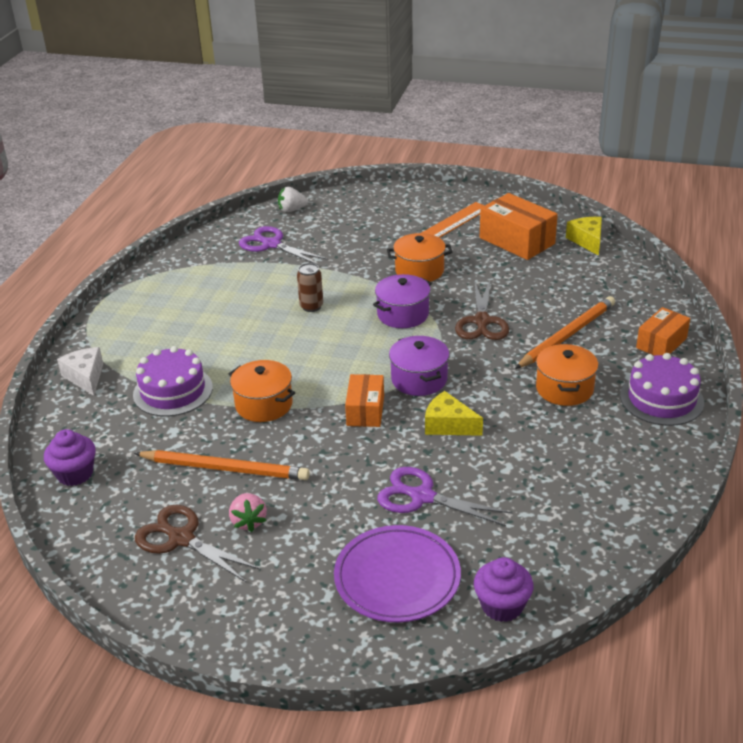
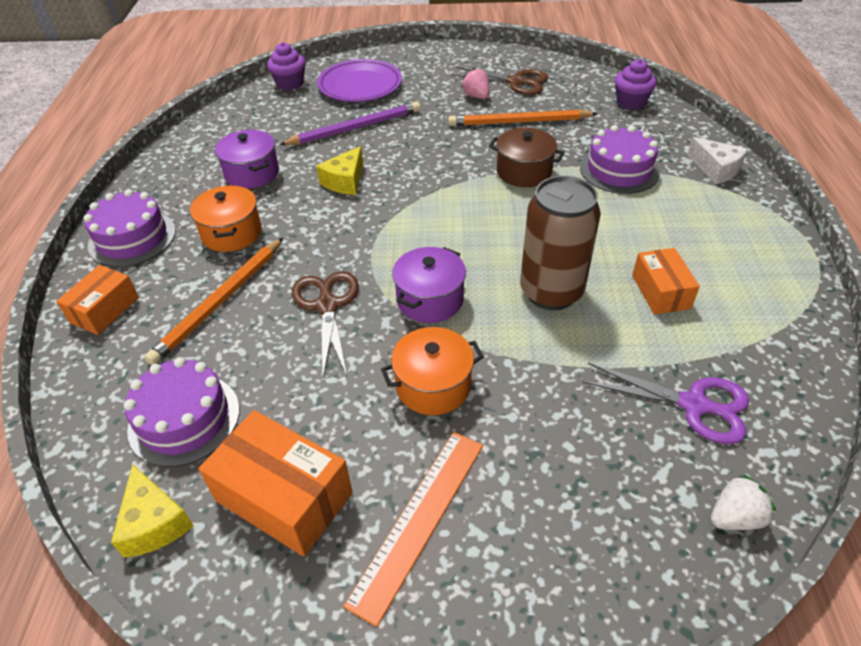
camera: 165 degrees right, 10 degrees up
orange pot [229,360,295,422] -> brown pot [489,128,564,187]
brown can [297,263,323,312] -> brown can [520,176,601,310], size x2.04
orange box [345,374,384,427] -> orange box moved to [632,248,700,315]
purple scissors [377,467,513,526] -> purple pencil [279,102,420,145]
purple pot [389,336,449,396] -> purple pot moved to [215,130,279,189]
yellow cheese [425,391,483,436] -> yellow cheese turned 105 degrees clockwise [316,146,363,195]
none -> purple cake [124,357,240,467]

